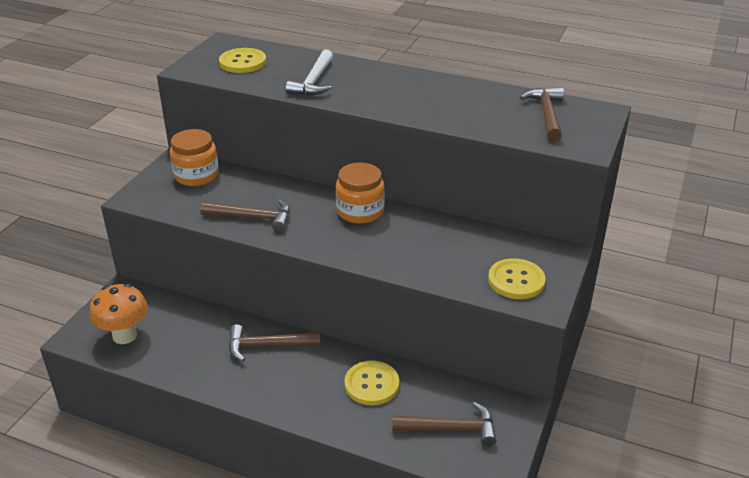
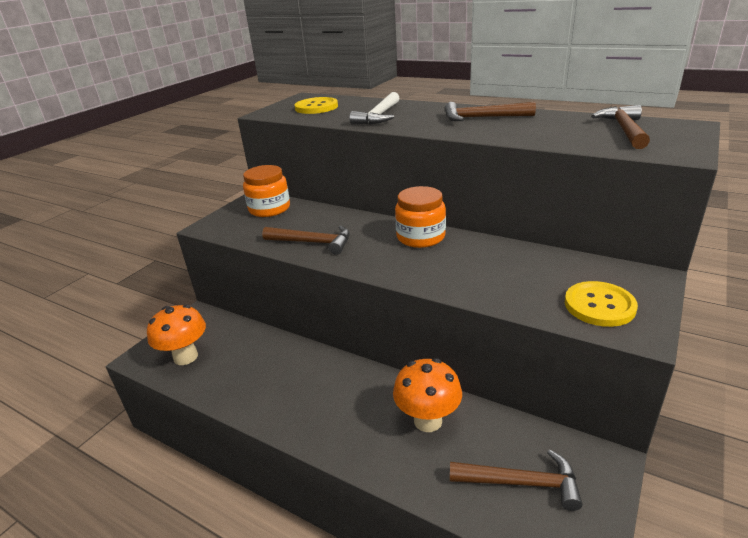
camera: 10 degrees right, 5 degrees down
brown hammer [229,324,321,361] -> brown hammer moved to [445,102,536,121]
yellow button [344,361,400,405] -> orange mushroom [393,358,462,432]

